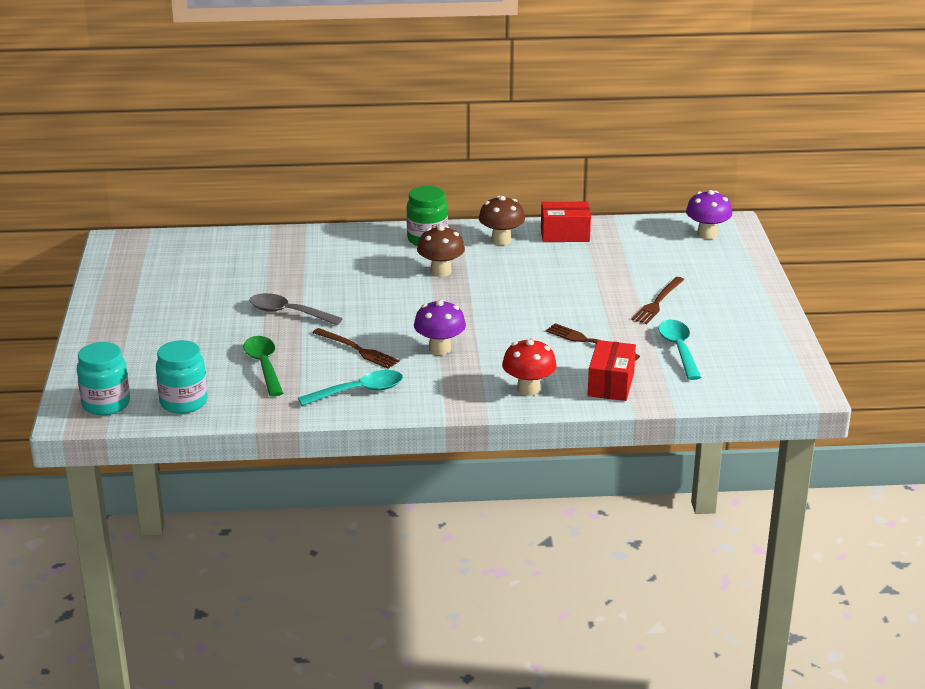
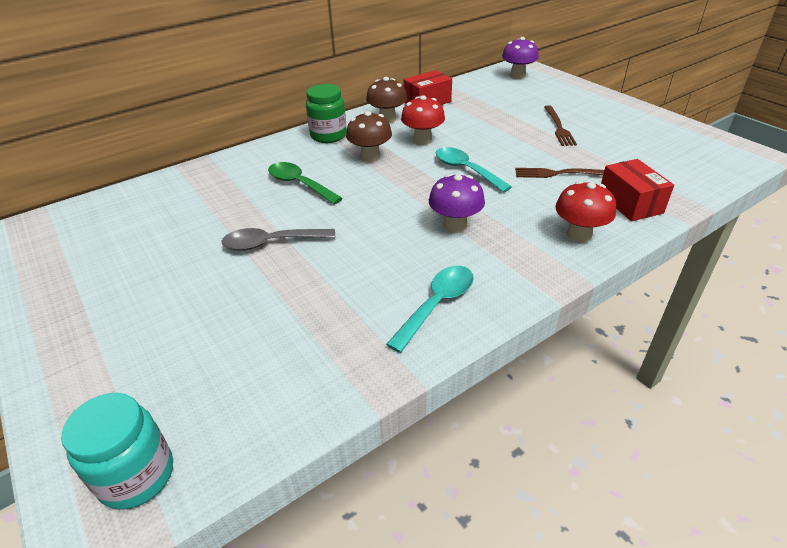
camera: 30 degrees left, 10 degrees up
turquoise jar [156,340,208,414] -> none
green spoon [243,336,283,397] -> green spoon moved to [268,162,343,204]
brown fork [312,328,400,369] -> none
turquoise spoon [658,320,701,380] -> turquoise spoon moved to [436,147,512,193]
none -> red mushroom [401,95,445,145]

